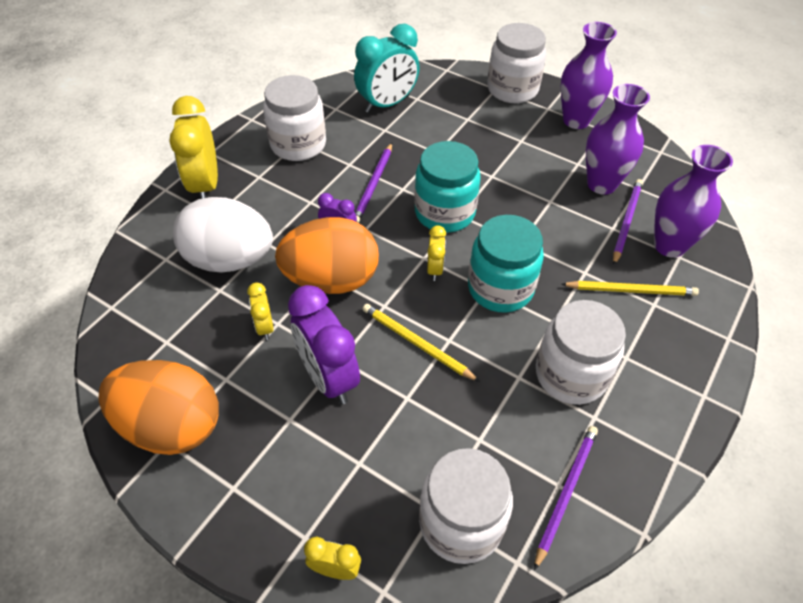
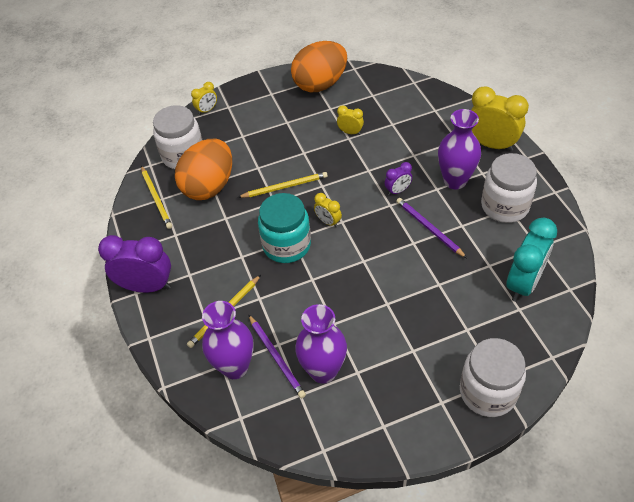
camera: 130 degrees right, 0 degrees up
white egg [173,197,273,273] -> none
orange egg [275,217,379,294] -> orange egg moved to [175,139,232,200]
purple clock [288,285,360,404] -> purple clock moved to [98,235,171,293]
turquoise clock [354,24,420,113] -> turquoise clock turned 150 degrees counterclockwise [506,218,557,302]
turquoise jar [414,141,481,233] -> none
purple pencil [534,426,598,571] -> yellow pencil [141,166,172,229]
white jar [536,300,626,405] -> none
purple vase [561,22,617,129] -> purple vase moved to [438,109,481,189]

